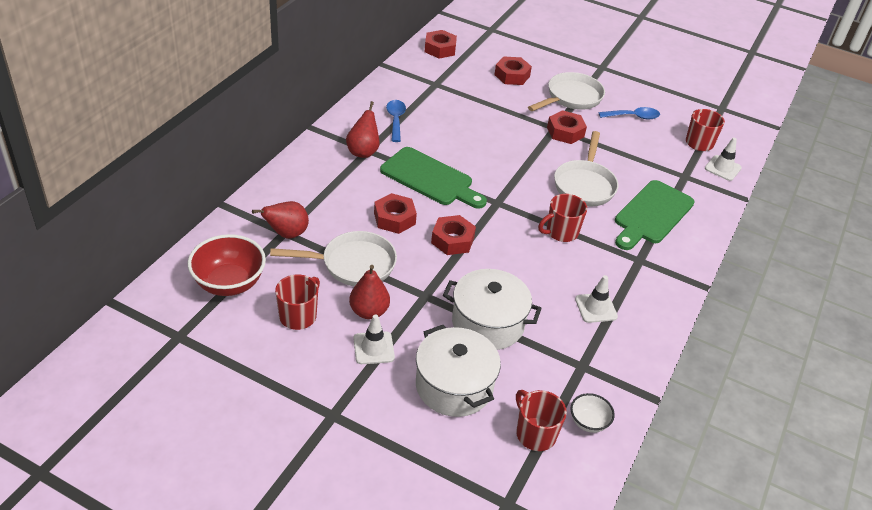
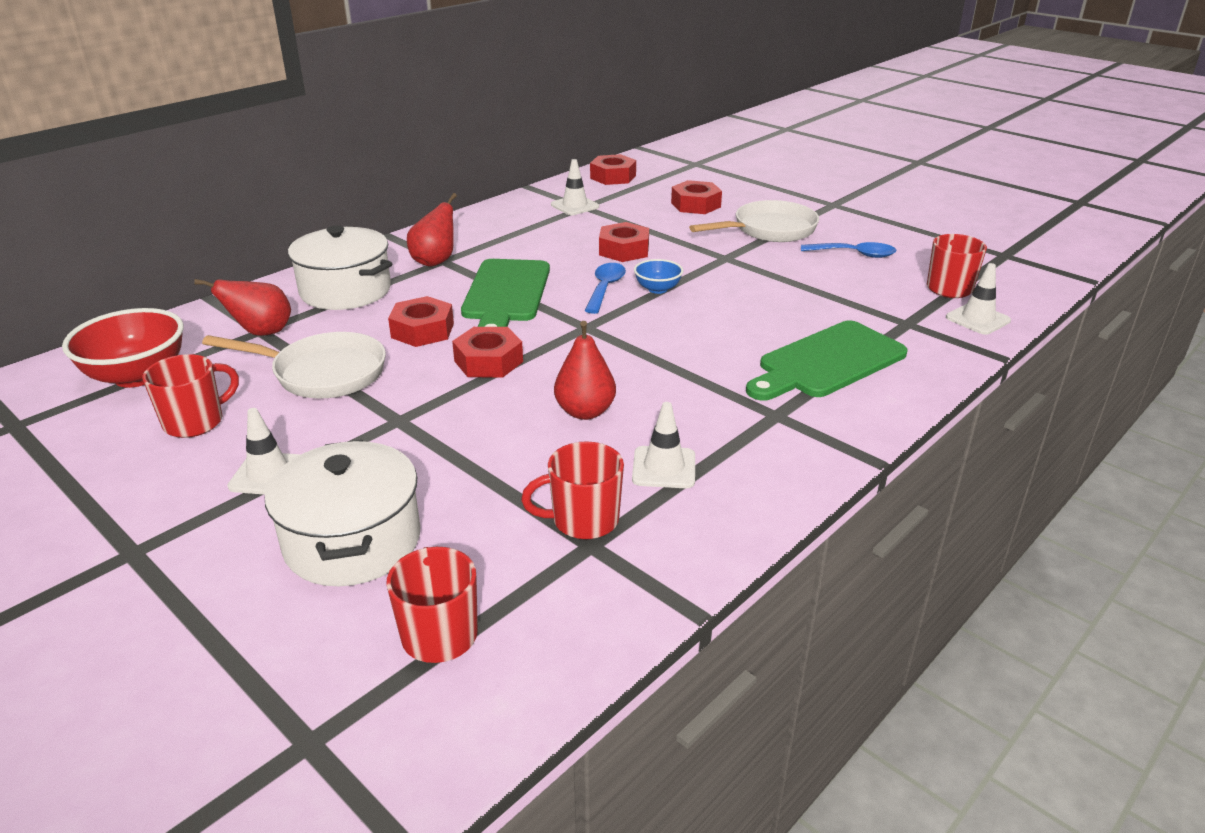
camera: 20 degrees right, 10 degrees down
red pear [349,265,390,319] -> red pear moved to [554,321,616,420]
green cutting board [380,147,487,209] -> green cutting board turned 45 degrees clockwise [461,259,550,327]
blue spoon [386,100,406,142] -> blue spoon moved to [585,263,626,314]
white pot [443,269,542,350] -> white pot moved to [288,225,392,310]
red mug [538,194,587,242] -> red mug moved to [521,441,624,539]
red nut [547,110,587,144] -> red nut moved to [599,222,649,262]
white pan [554,131,618,206] -> none
white bowl [570,393,615,433] -> none
none -> white traffic cone [551,159,599,215]
none -> blue bowl [634,259,683,294]

